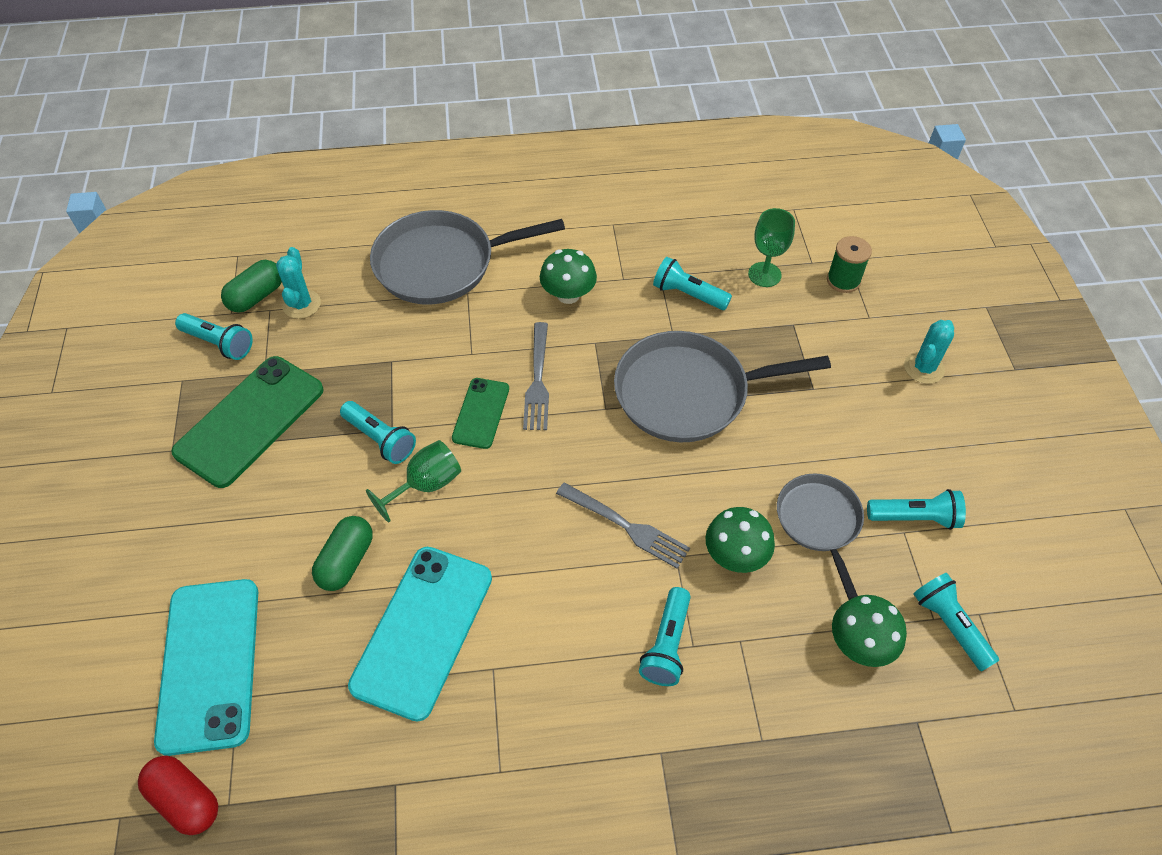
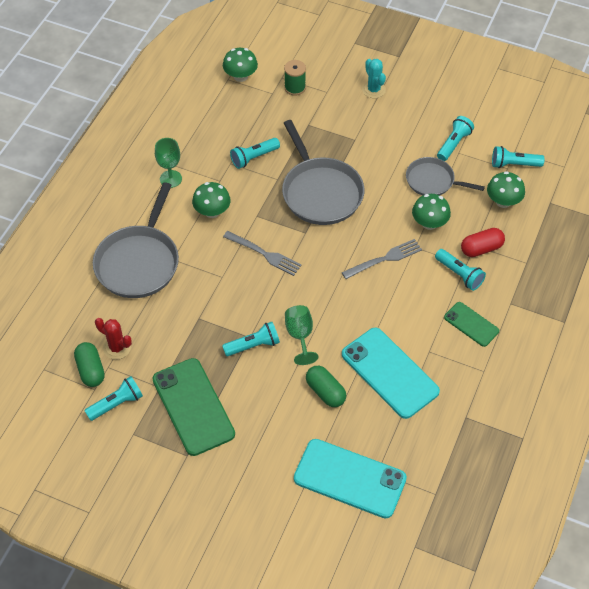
camera: 60 degrees left, 0 degrees up
red capsule [138,756,218,835] -> red capsule moved to [461,228,505,257]
turquoise cactus [276,247,321,319] -> red cactus [95,318,132,360]
green phone [452,378,509,449] -> green phone moved to [444,302,499,347]
grey pan [614,331,831,442] -> grey pan turned 45 degrees counterclockwise [282,120,364,225]
green goblet [748,208,795,287] -> green goblet moved to [155,138,182,188]
none -> green mushroom [223,48,258,82]

